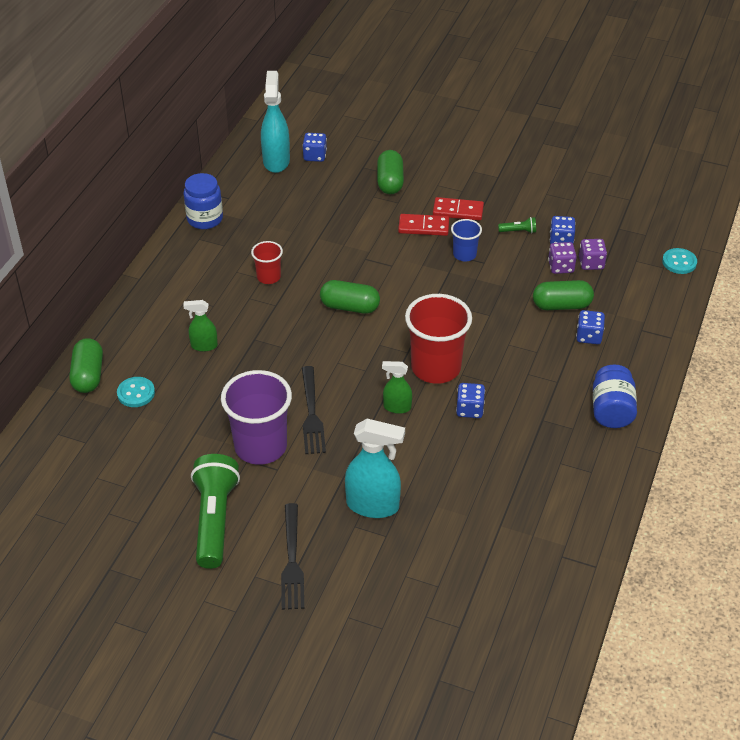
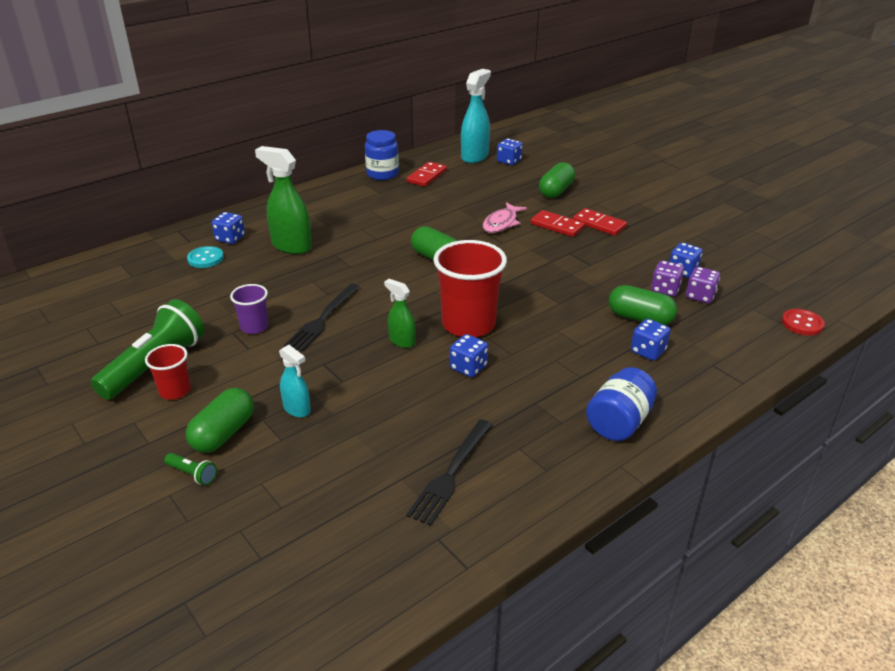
camera: 30 degrees right, 10 degrees down
green capsule [69,338,103,393] -> green capsule moved to [186,388,254,453]
green spray bottle [183,300,218,352] -> green spray bottle [255,146,312,254], size x1.79
purple cup [221,370,292,465] -> purple cup [230,284,268,334], size x0.51
red cup [251,241,283,284] -> red cup moved to [145,344,191,400]
black fork [281,503,304,610] -> black fork moved to [406,419,492,526]
turquoise spray bottle [345,419,405,518] -> turquoise spray bottle [279,345,311,417], size x0.56
blue cup [451,219,482,261] -> none
green flashlight [498,217,536,233] -> green flashlight moved to [164,453,217,485]
turquoise button [662,248,697,274] -> red button [782,309,825,336]
none -> blue dice [212,212,245,244]
none -> red domino [407,162,447,187]
none -> pink fish [483,202,527,233]

